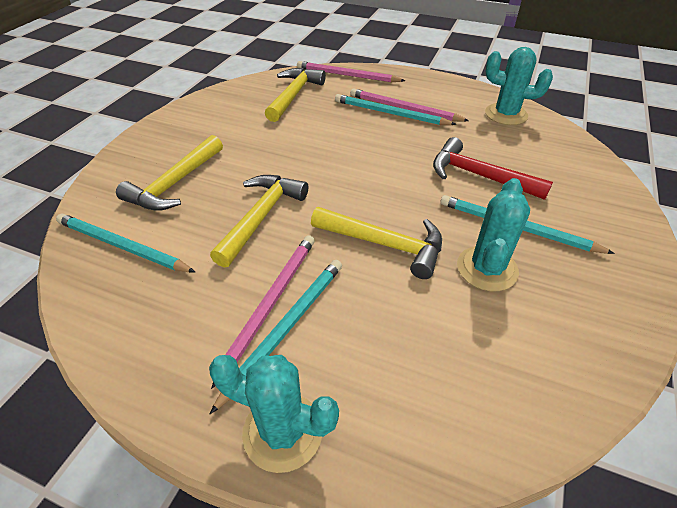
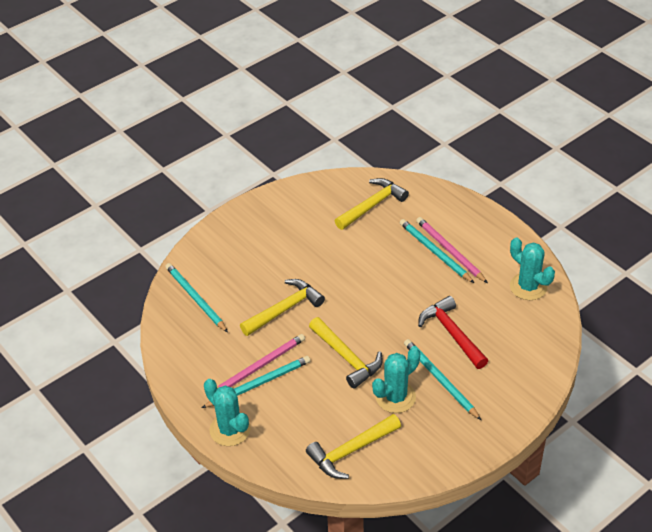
camera: 30 degrees right, 0 degrees up
yellow hammer [116,135,223,211] -> yellow hammer moved to [306,414,401,479]
pink pencil [297,61,405,82] -> none

